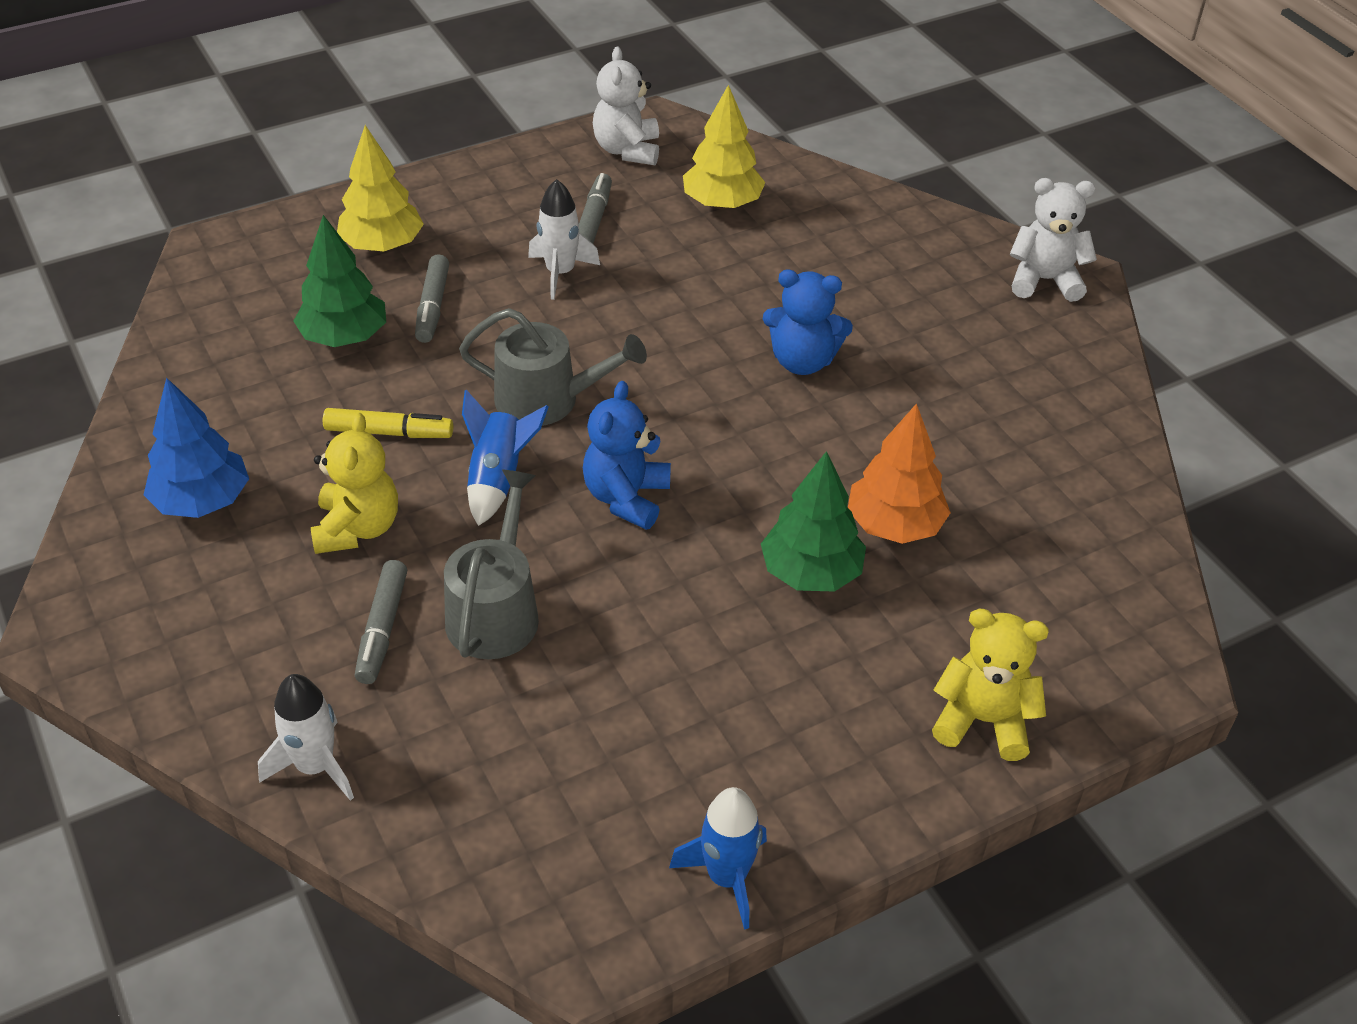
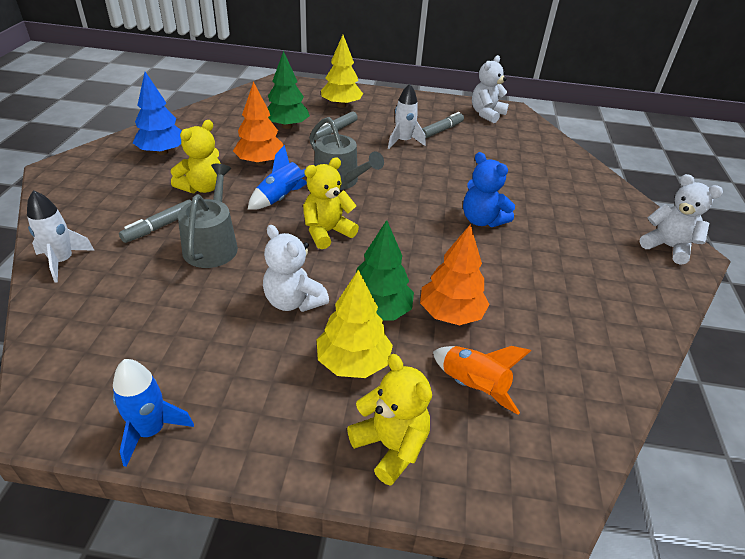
camera: 35 degrees right, 5 degrees down
yellow marker [323,408,453,438] -> orange tree [233,82,283,165]
grey watering can [444,469,539,659] -> grey watering can turned 45 degrees counterclockwise [178,164,238,268]
blue teddy bear [583,381,671,530] -> yellow teddy bear [303,157,359,249]
yellow tree [683,85,766,209] -> yellow tree moved to [317,270,393,378]
none -> white teddy bear [263,225,329,312]
none -> orange rocket [433,346,531,415]

